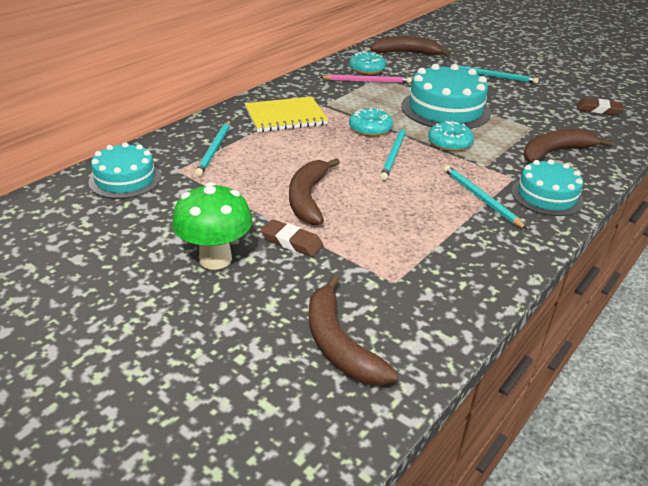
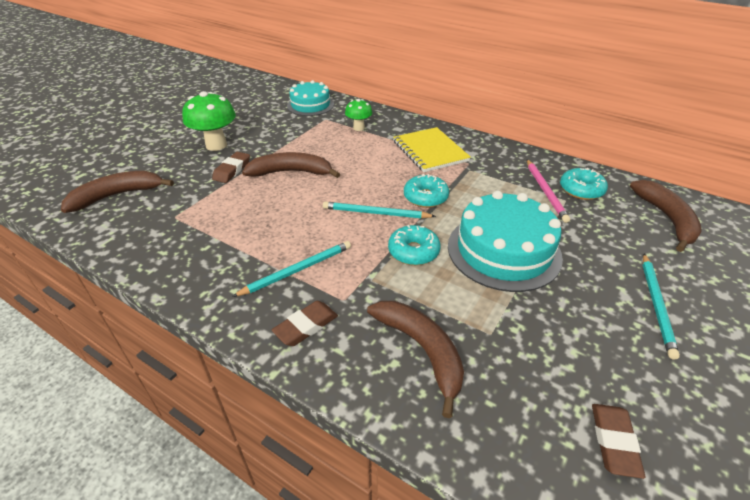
camera: 85 degrees right, 5 degrees up
turquoise pencil [195,120,230,177] -> green mushroom [345,99,372,131]
turquoise cake [511,159,584,216] -> brown eraser [272,301,338,346]

